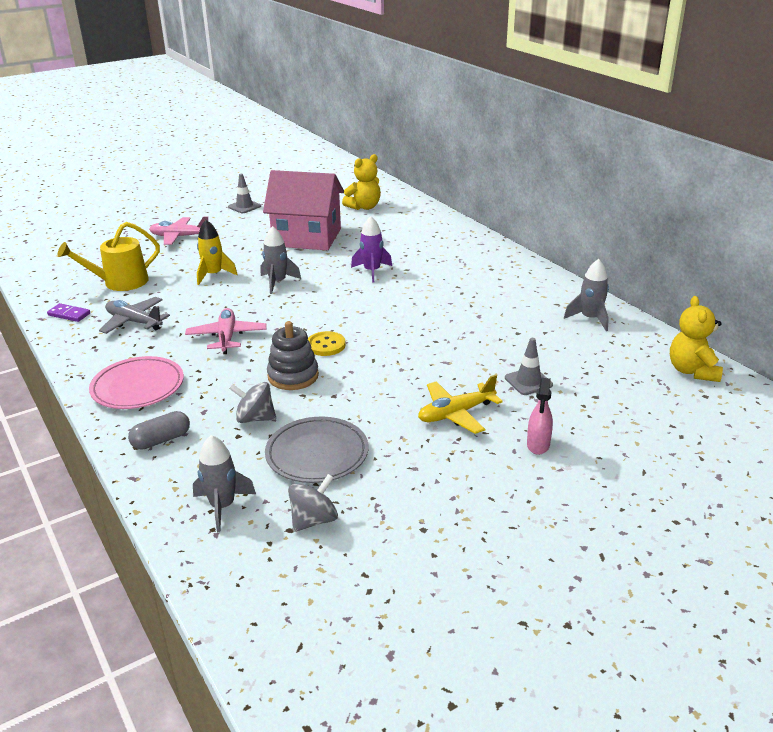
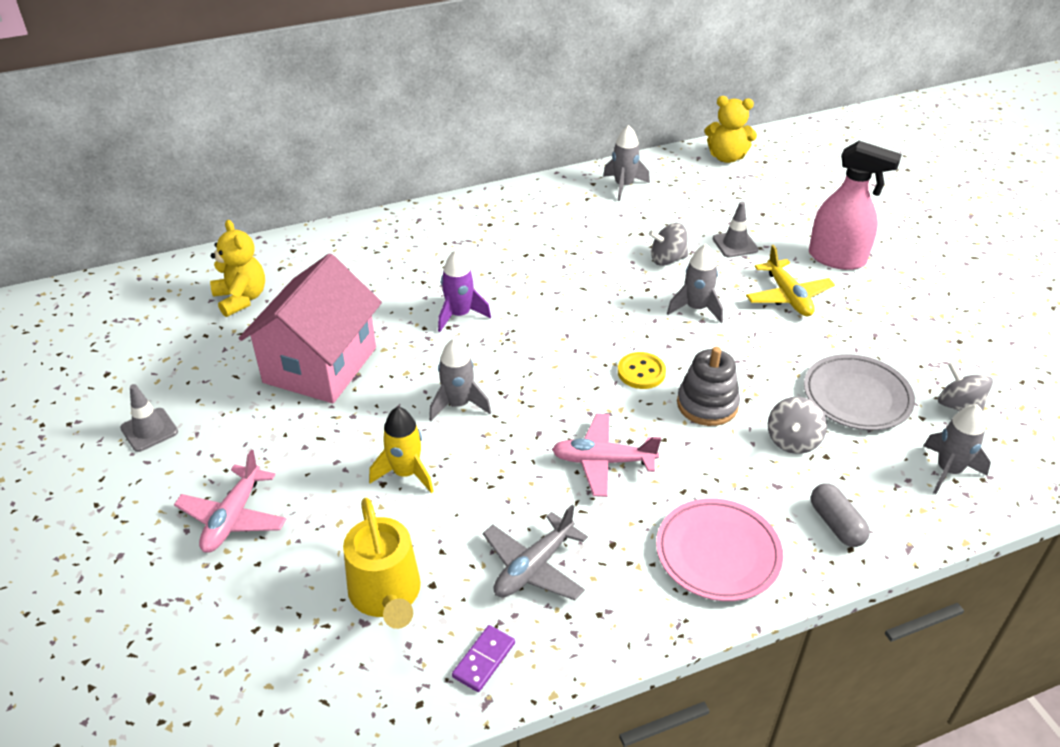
camera: 80 degrees left, 10 degrees up
pink spray bottle [527,378,553,455] -> pink spray bottle [809,141,902,270], size x1.82
none -> grey spinning top [649,223,688,266]
none -> grey rocket [667,244,723,323]

